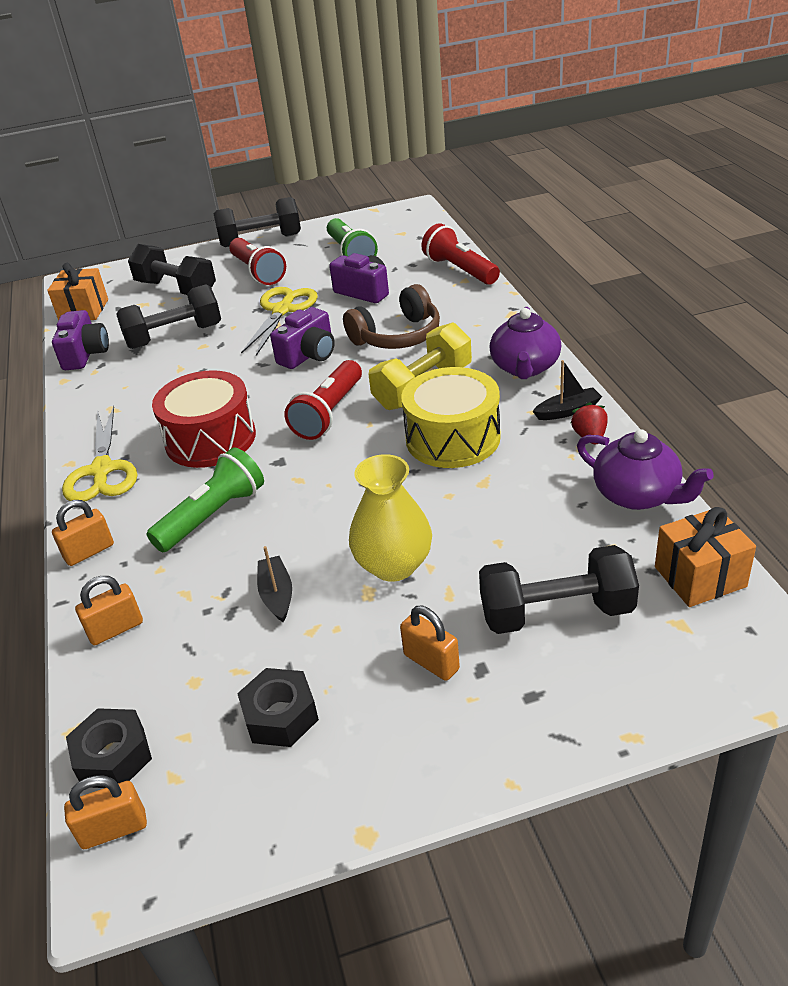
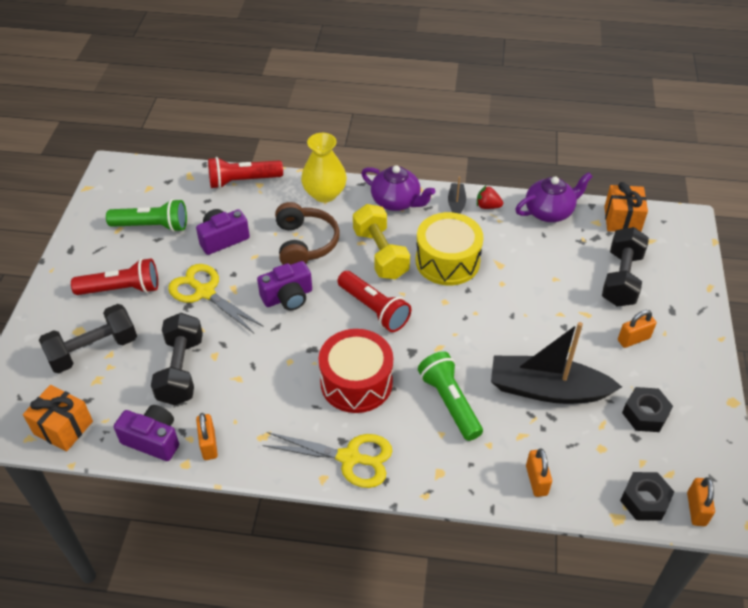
camera: 70 degrees left, 10 degrees up
orange padlock [52,500,114,566] -> orange padlock moved to [196,413,218,460]
black dumbbell [214,197,301,247] -> none
black boat [257,546,292,622] -> black boat [491,322,622,404], size x2.24
purple camera [270,307,335,369] -> purple camera turned 90 degrees clockwise [257,261,312,311]
yellow vase [349,454,432,582] -> yellow vase moved to [301,133,347,203]

